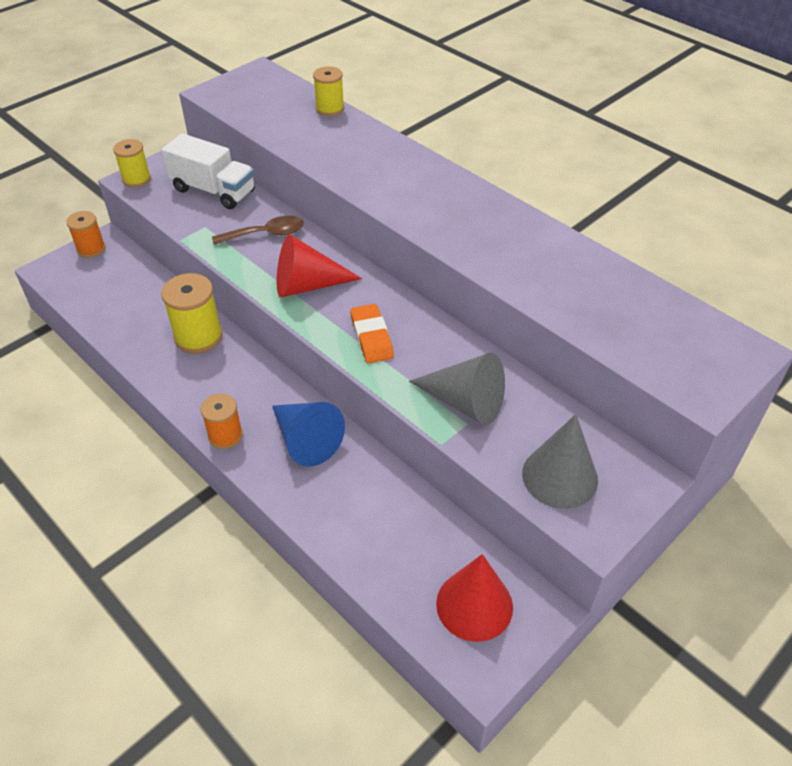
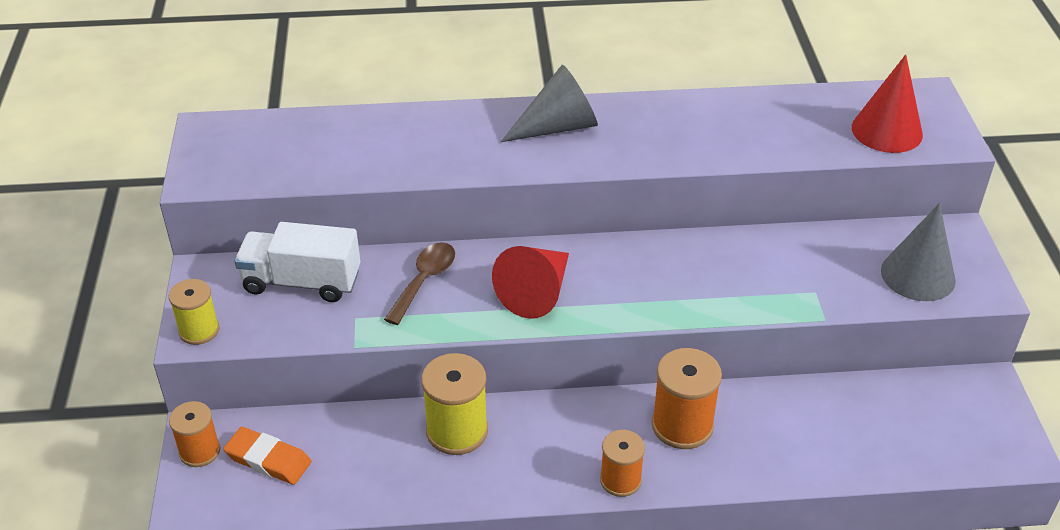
camera: 50 degrees left, 5 degrees down
white truck [162,133,255,209] -> white truck turned 150 degrees counterclockwise [234,222,360,302]
blue cone [272,402,345,467] -> orange spool [652,348,722,449]
yellow spool [313,66,344,116] -> none
orange eraser [350,304,394,363] -> orange eraser moved to [223,427,311,485]
grey cone [409,353,505,425] -> grey cone moved to [501,65,598,142]
red cone [436,554,513,642] -> red cone moved to [852,54,923,153]

